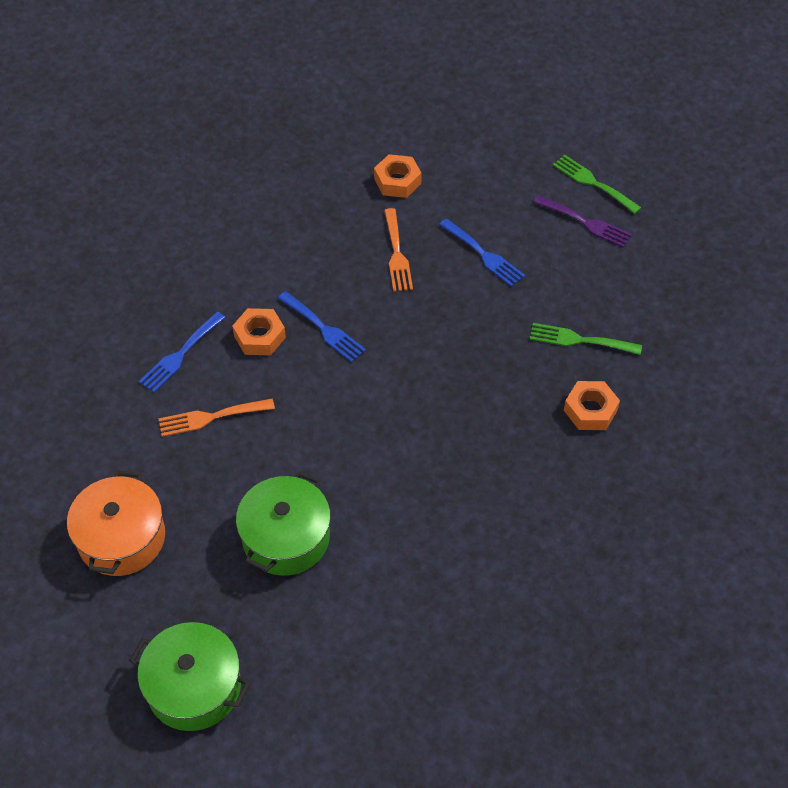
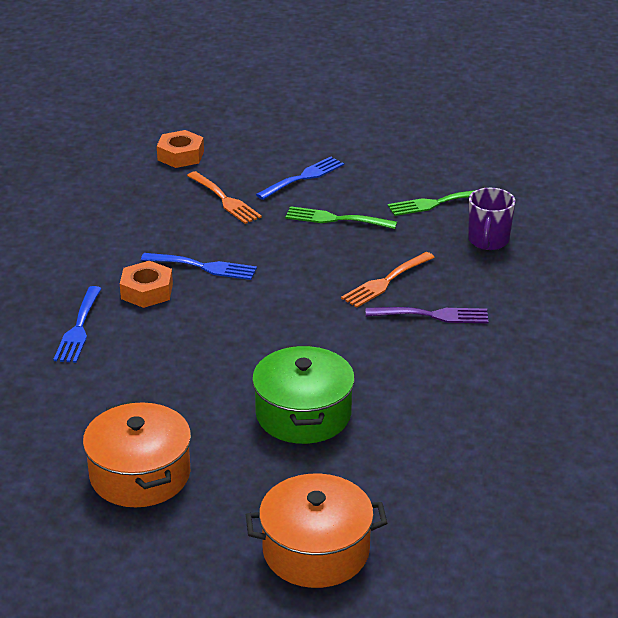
camera: 30 degrees left, 20 degrees down
green pot [129,622,250,731] -> orange pot [246,474,387,588]
orange fork [159,398,275,437] -> orange fork moved to [341,252,435,308]
blue fork [439,219,525,287] -> blue fork turned 60 degrees counterclockwise [256,157,344,200]
purple fork [533,195,632,247] -> purple fork moved to [366,307,489,323]
green fork [553,155,641,214] -> green fork moved to [285,206,397,229]
orange nut [564,381,620,430] -> purple mug [468,188,515,250]

